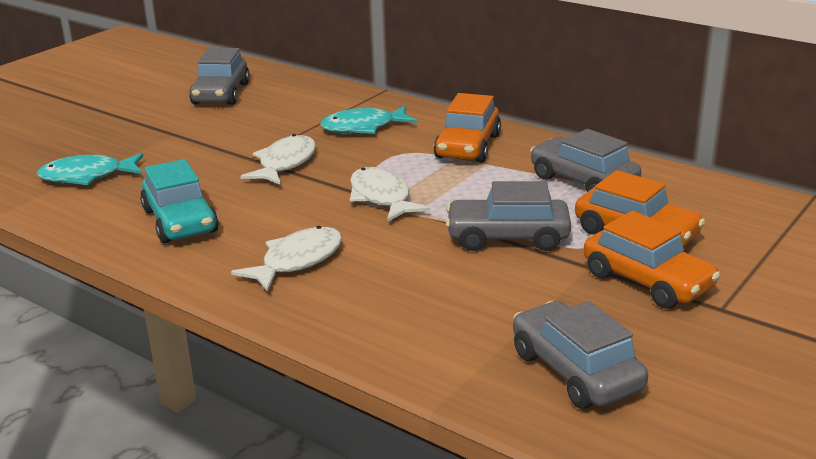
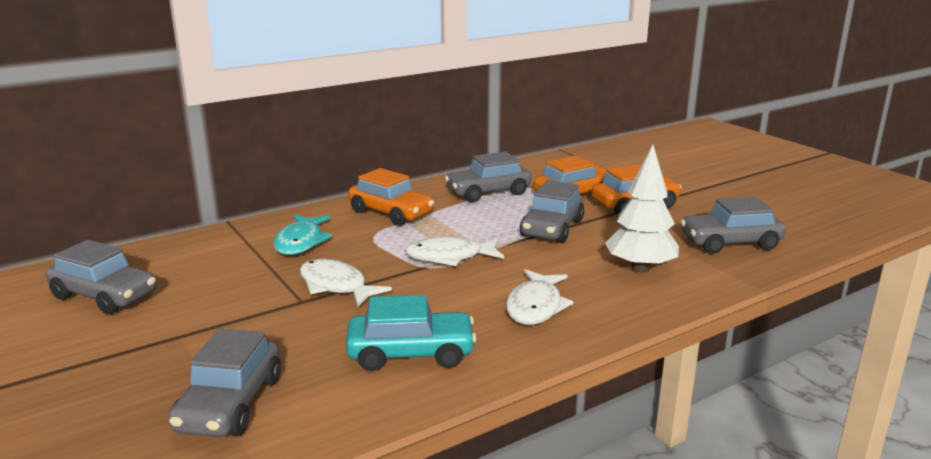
camera: 70 degrees left, 5 degrees down
turquoise fish [37,153,143,185] -> grey car [168,328,281,437]
white fish [231,226,342,292] -> white fish turned 135 degrees counterclockwise [506,269,573,325]
none -> white tree [605,145,679,273]

